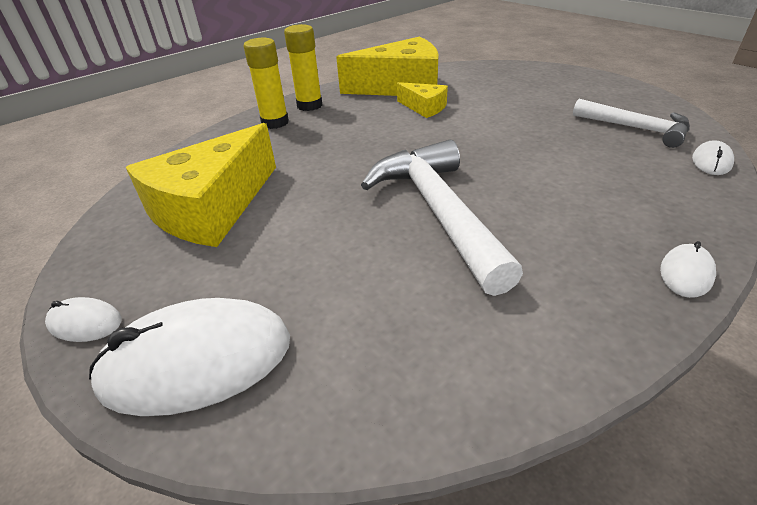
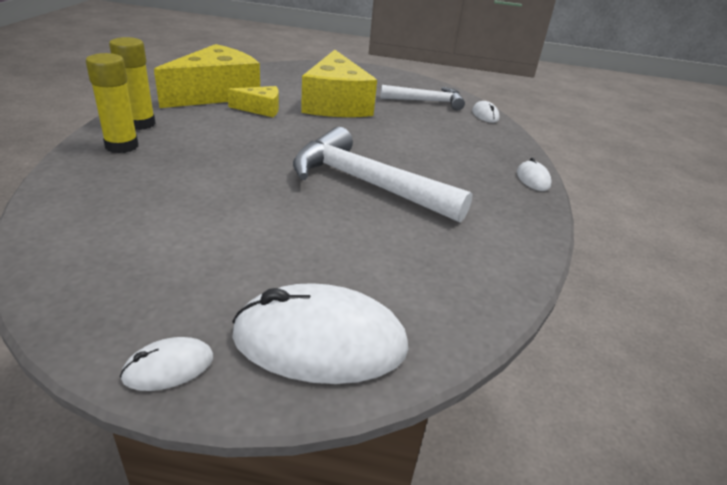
camera: 45 degrees left, 5 degrees down
white mouse [89,298,290,416] -> white mouse turned 60 degrees clockwise [232,283,408,384]
yellow cheese [126,123,276,247] -> yellow cheese moved to [301,50,377,117]

